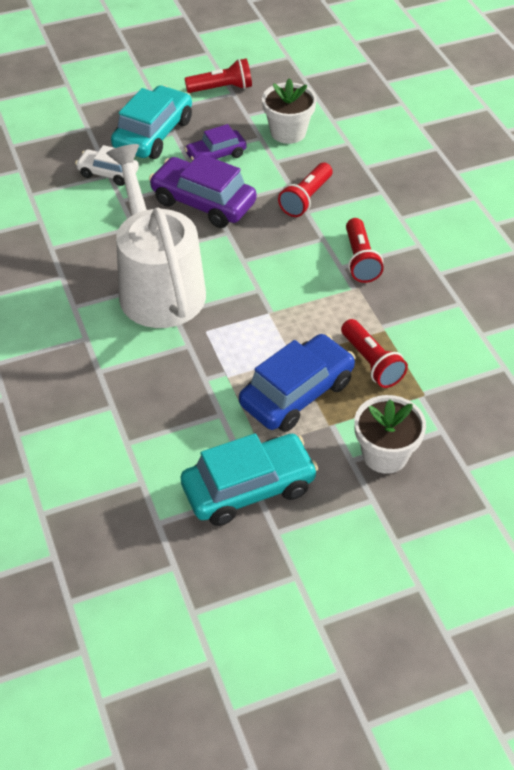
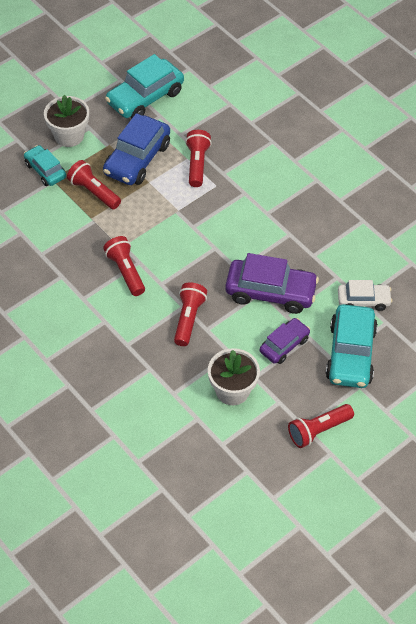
camera: 160 degrees right, 5 degrees up
white watering can [106,144,206,328] -> none
none -> turquoise car [24,145,66,186]
none -> red flashlight [185,130,212,187]

